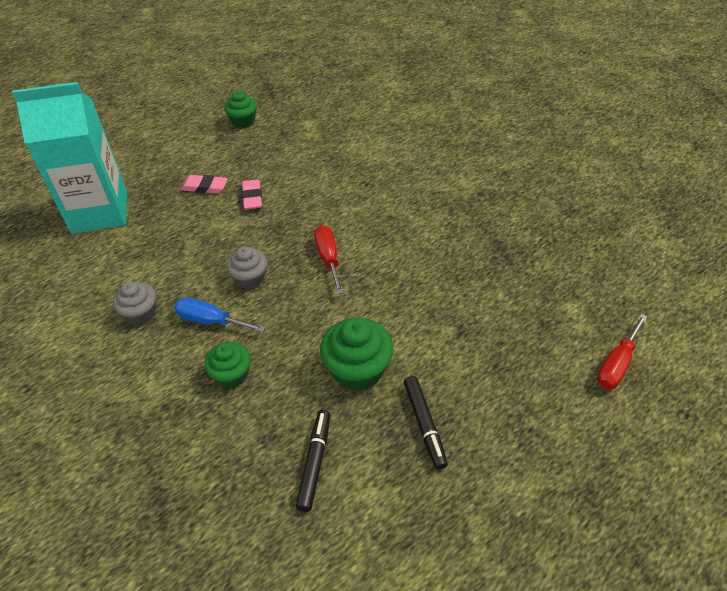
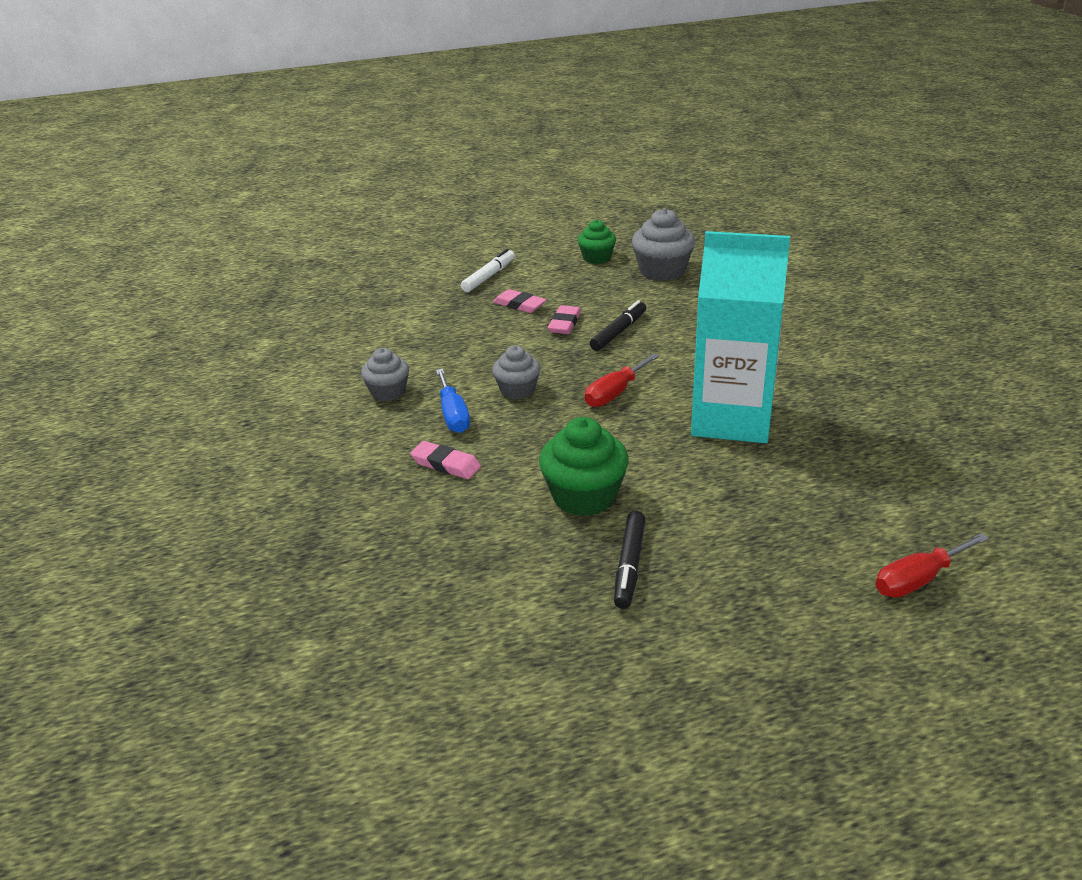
camera: 25 degrees right, 15 degrees down
turquoise carton [12,82,127,234] -> turquoise carton moved to [691,231,790,443]
blue screwdriver [174,297,266,332] -> blue screwdriver turned 150 degrees counterclockwise [436,369,470,433]
green cupcake [204,342,251,388] -> pink eraser [410,441,481,479]
black marker [296,410,330,512] -> black marker moved to [590,300,646,351]
red screwdriver [314,225,344,294] -> red screwdriver turned 150 degrees counterclockwise [585,353,659,407]
none -> white marker [461,249,515,292]
none -> grey cupcake [632,208,695,281]

